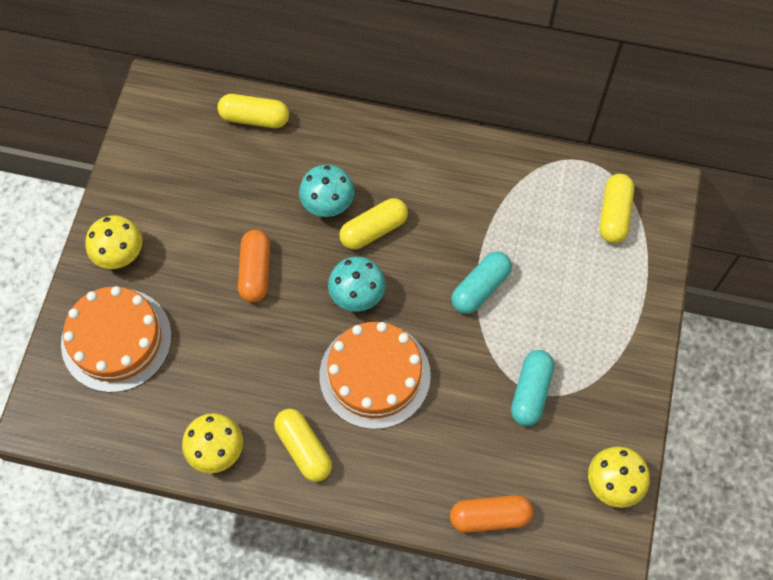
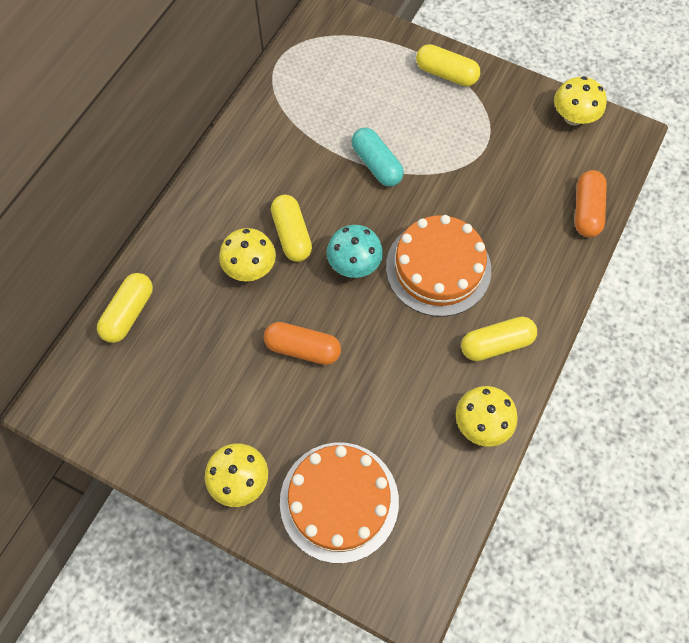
camera: 75 degrees left, 0 degrees up
turquoise mushroom [299,165,355,217] -> yellow mushroom [219,228,276,281]
turquoise capsule [511,350,554,426] -> none
yellow capsule [599,174,634,243] -> yellow capsule moved to [416,44,480,86]

